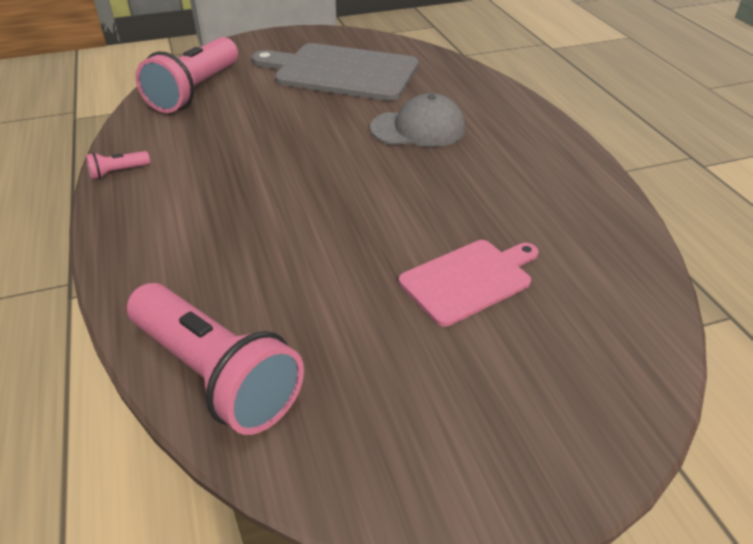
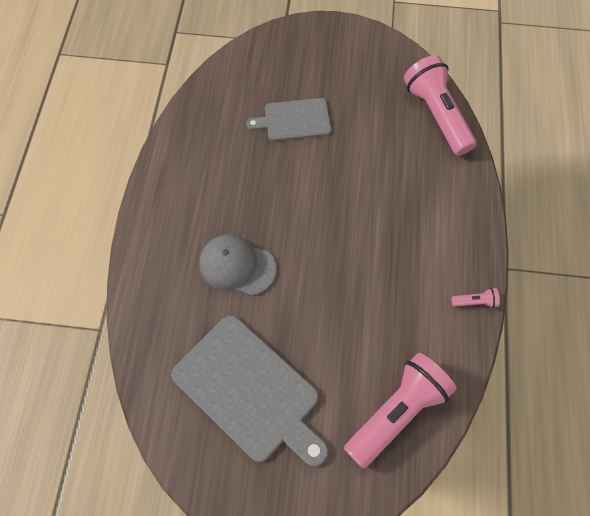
camera: 155 degrees left, 25 degrees up
pink cutting board [399,240,539,326] -> grey cutting board [246,98,331,141]

